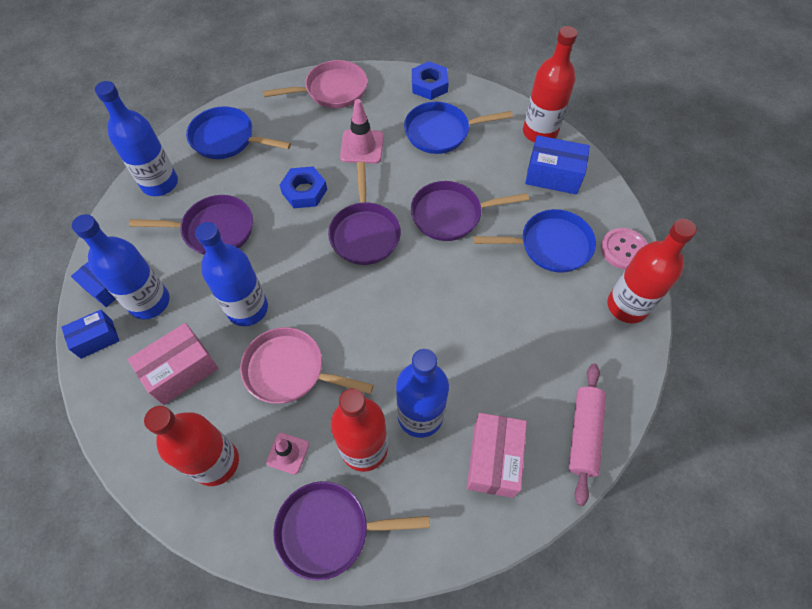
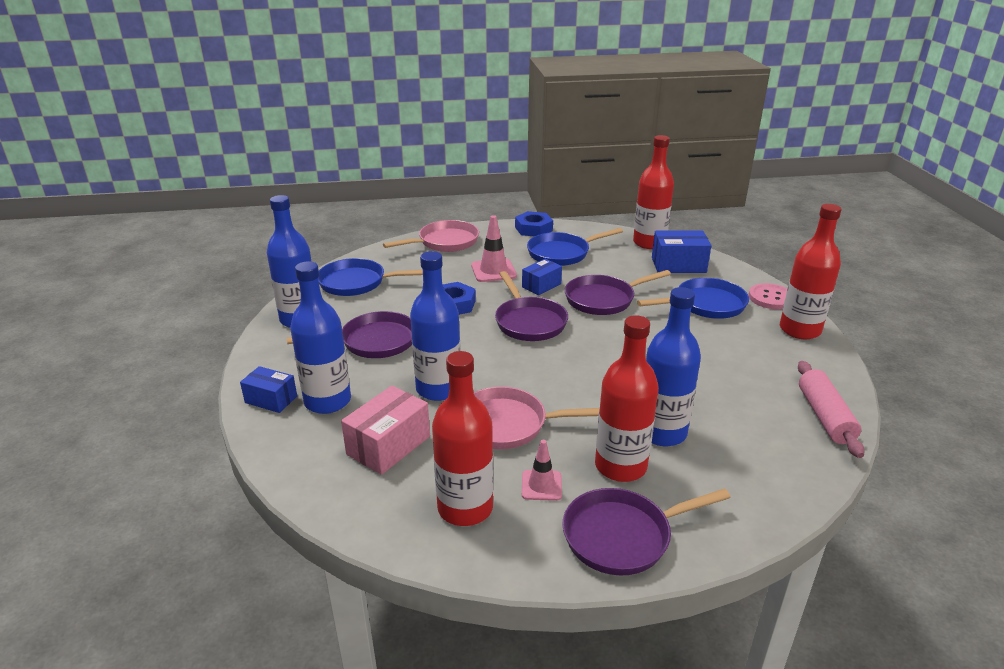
camera: 15 degrees left, 30 degrees down
blue box [61,310,119,359] -> blue box moved to [522,259,562,295]
pink box [467,413,527,498] -> none

